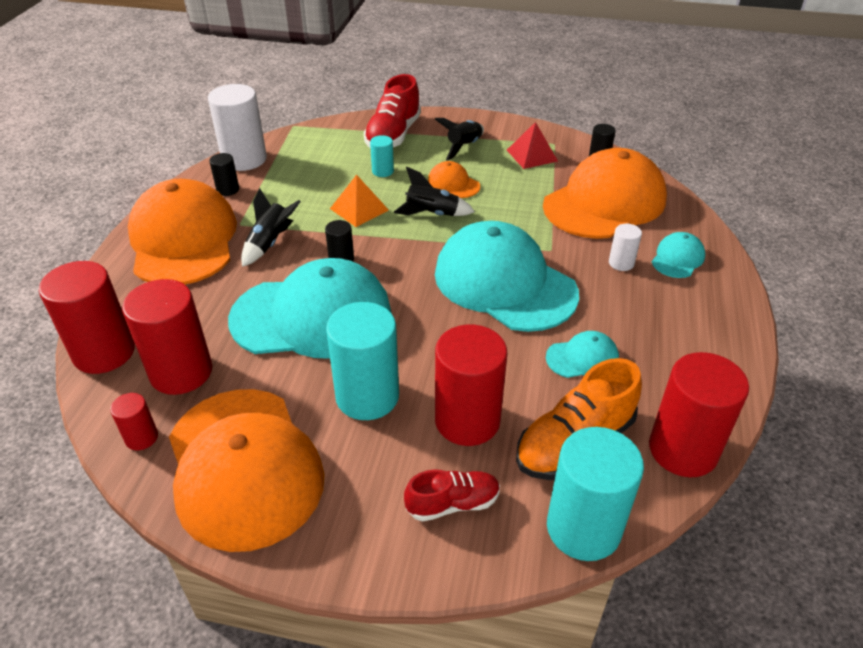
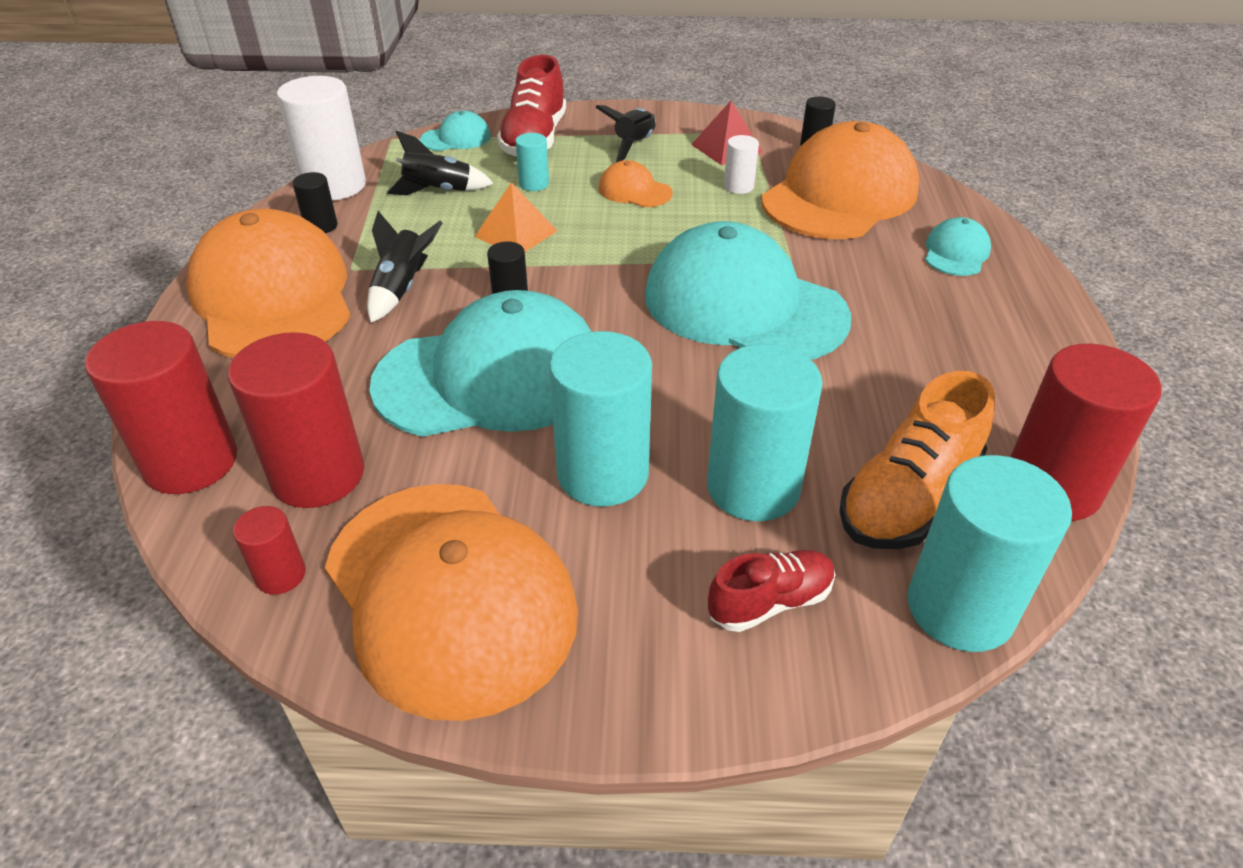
camera: 10 degrees left, 0 degrees up
black rocket [394,167,475,216] -> black rocket moved to [387,131,494,195]
red cylinder [435,325,507,446] -> turquoise cylinder [707,344,823,521]
turquoise cap [546,331,619,378] -> turquoise cap moved to [420,111,491,151]
white cylinder [609,224,642,271] -> white cylinder moved to [724,135,759,194]

